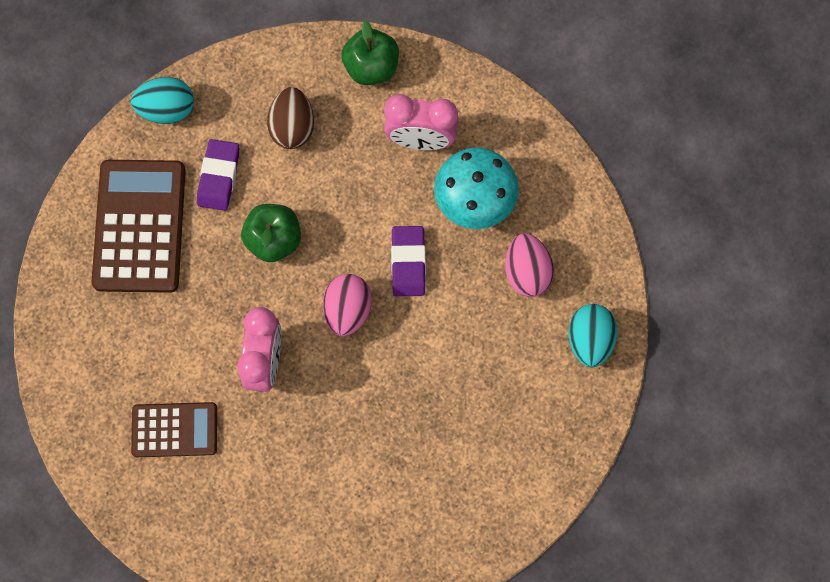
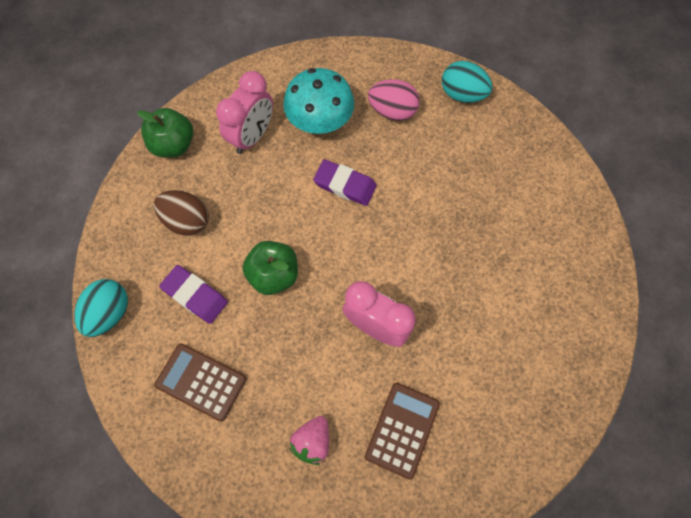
camera: 65 degrees left, 5 degrees down
brown calculator [91,160,186,293] -> brown calculator [155,344,246,421], size x0.60
pink egg [323,274,372,337] -> none
none -> pink strawberry [289,416,329,465]

